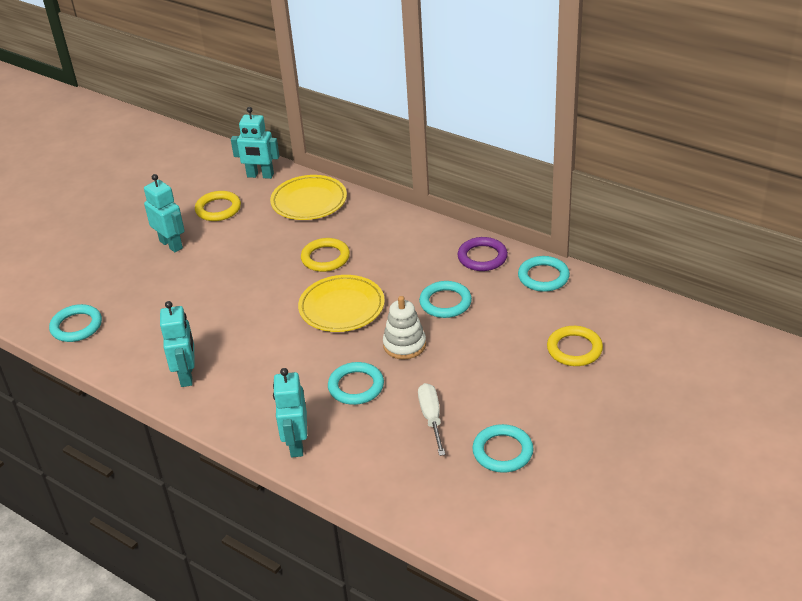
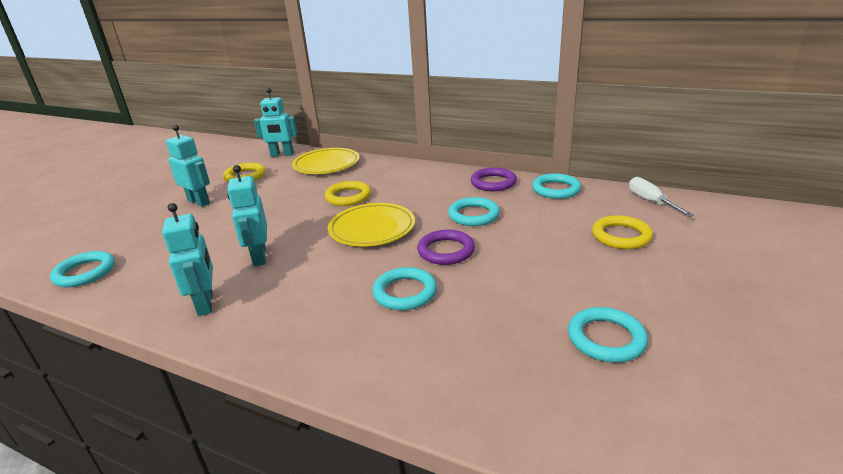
camera: 10 degrees left, 10 degrees down
turquoise robot [273,368,307,457] -> turquoise robot moved to [227,165,267,266]
white stacking toy [383,296,426,360] -> purple ring [417,230,475,265]
white screwdriver [418,383,445,456] -> white screwdriver moved to [629,177,694,217]

